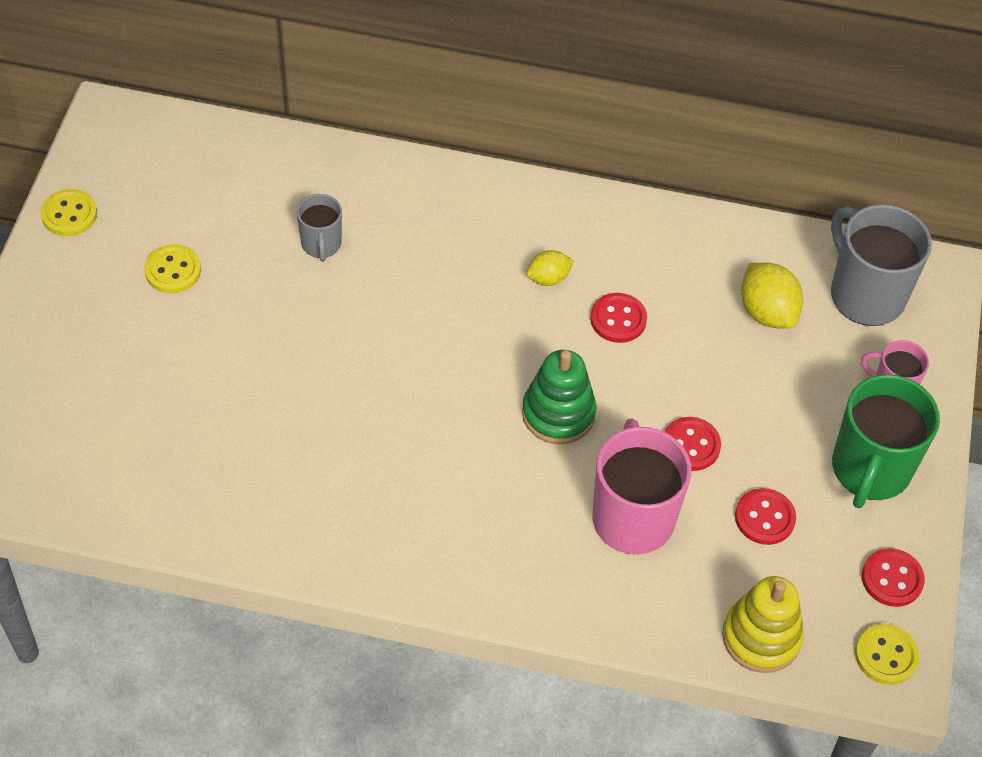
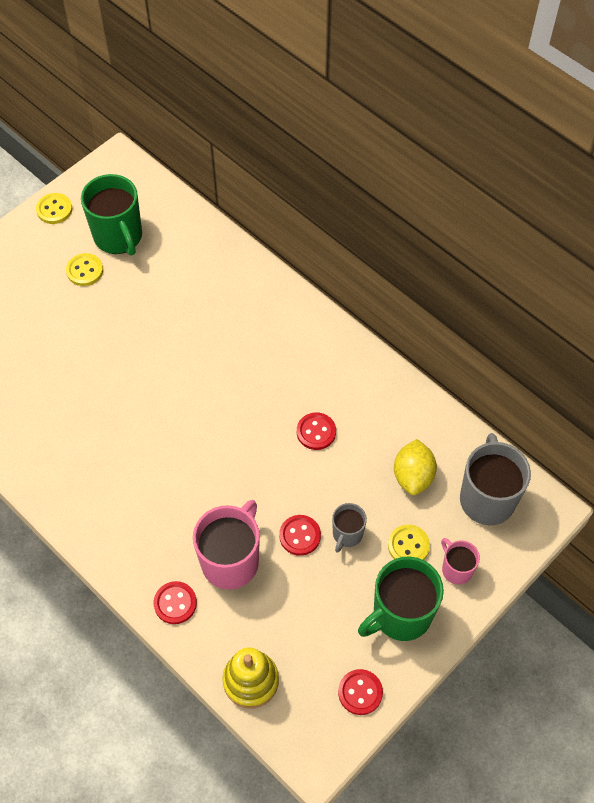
camera: 35 degrees right, 5 degrees up
grey mug [297,194,342,262] -> grey mug moved to [332,503,367,553]
green stacking toy [522,350,596,444] -> none
yellow lemon [526,250,574,286] -> none
red button [735,488,796,545] -> red button moved to [154,581,197,624]
yellow button [855,623,920,685] -> yellow button moved to [388,525,430,560]
none -> green mug [81,174,142,256]

